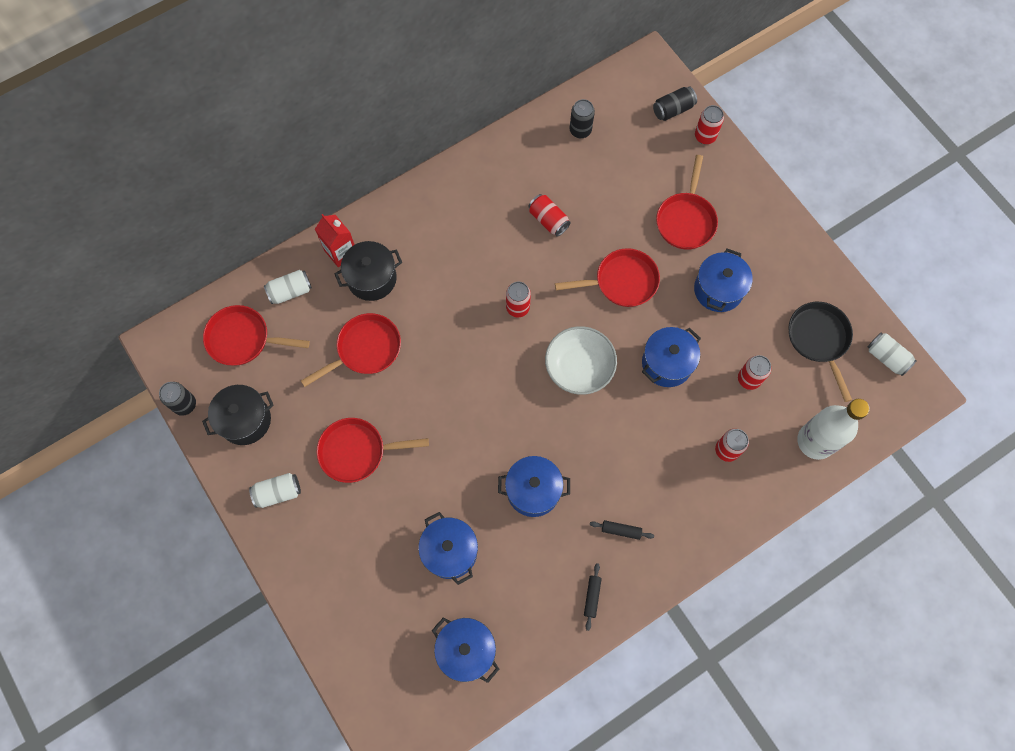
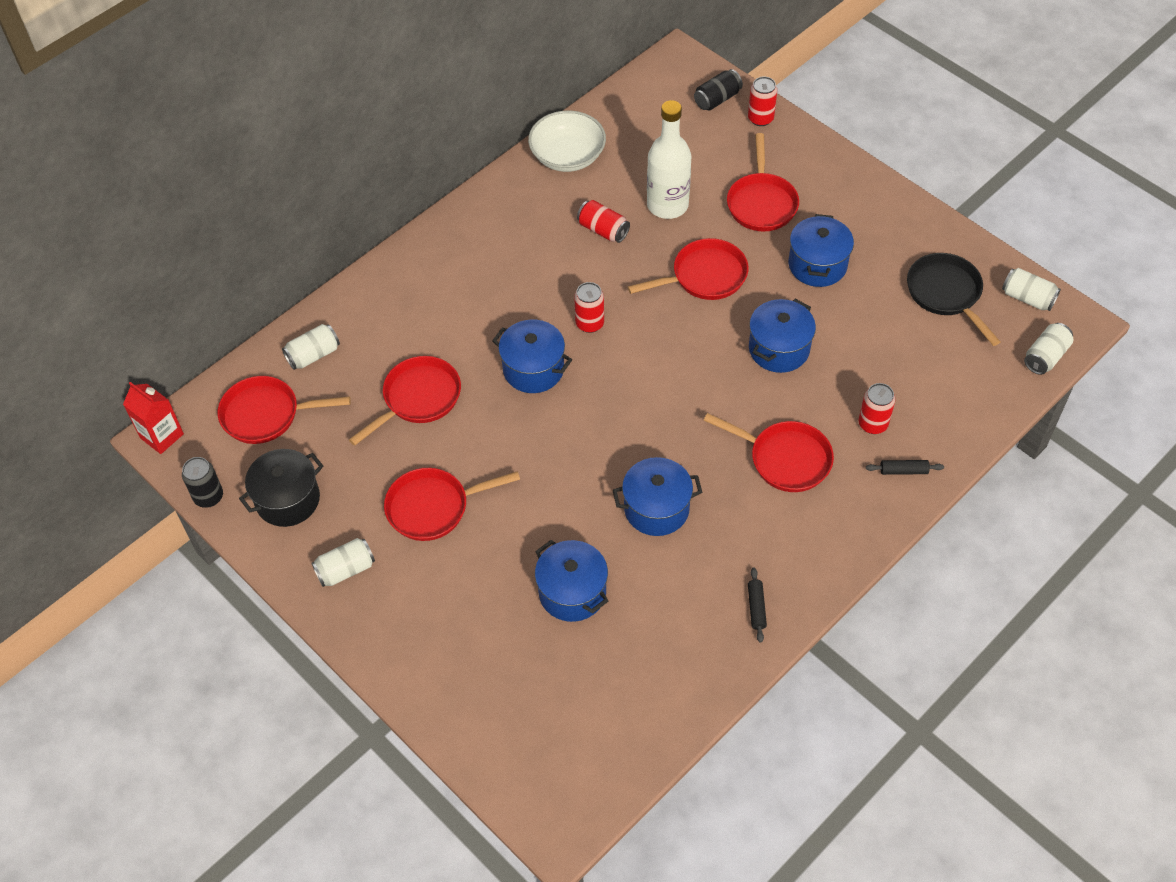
camera: 10 degrees left, 15 degrees down
red carton [315,214,355,267] -> red carton moved to [123,382,184,454]
black pot [334,241,402,301] -> none
blue pot [432,617,499,683] -> blue pot moved to [492,320,572,393]
white bowl [545,326,617,395] -> white bowl moved to [528,110,606,172]
black can [570,99,595,138] -> none
black rolling pin [590,520,654,540] -> black rolling pin moved to [866,460,944,475]
red can [738,355,771,390] -> none
white bottle [797,399,870,460] -> white bottle moved to [647,100,692,219]
none -> red pan [703,413,834,492]
none -> white can [1024,323,1073,375]

